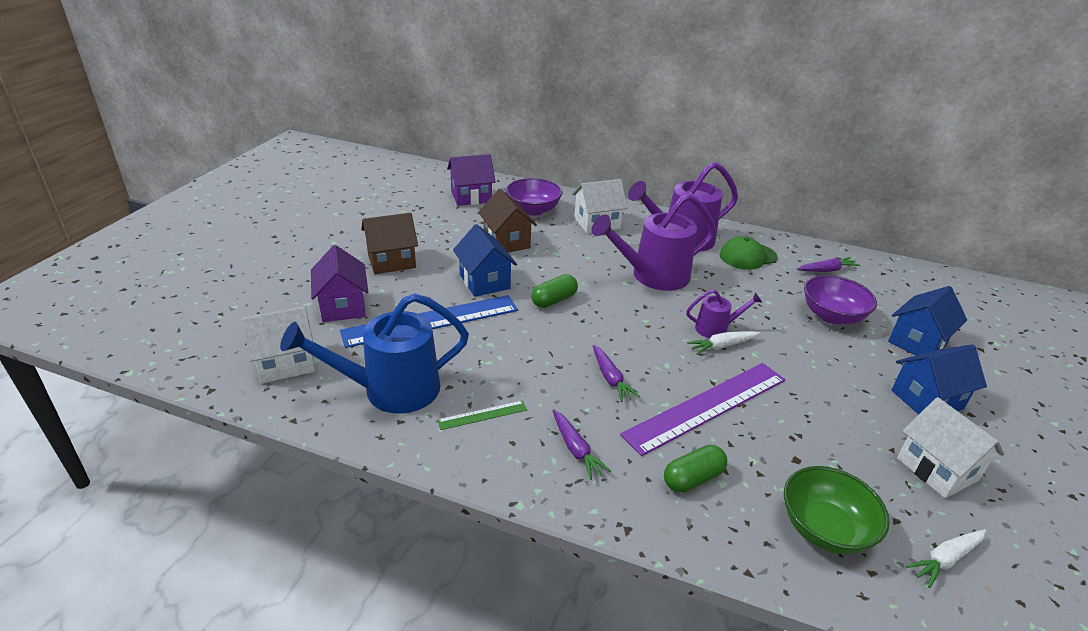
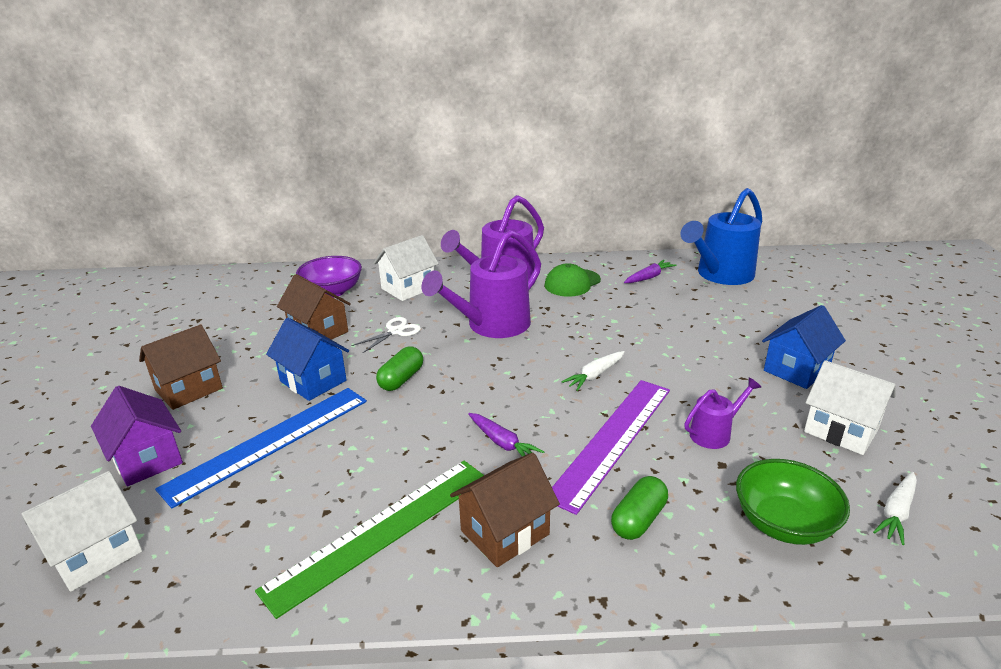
camera: 20 degrees left, 5 degrees down
blue watering can [280,293,469,414] -> blue watering can moved to [680,188,762,285]
green ruler [437,400,527,430] -> green ruler [255,461,484,619], size x2.30
purple house [447,154,496,206] -> none
purple carrot [552,409,611,480] -> brown house [450,453,560,567]
purple watering can [686,289,763,338] -> purple watering can moved to [684,377,761,449]
purple bowl [804,275,877,324] -> none
blue house [888,286,967,355] -> none
none -> white scissors [351,317,421,354]

